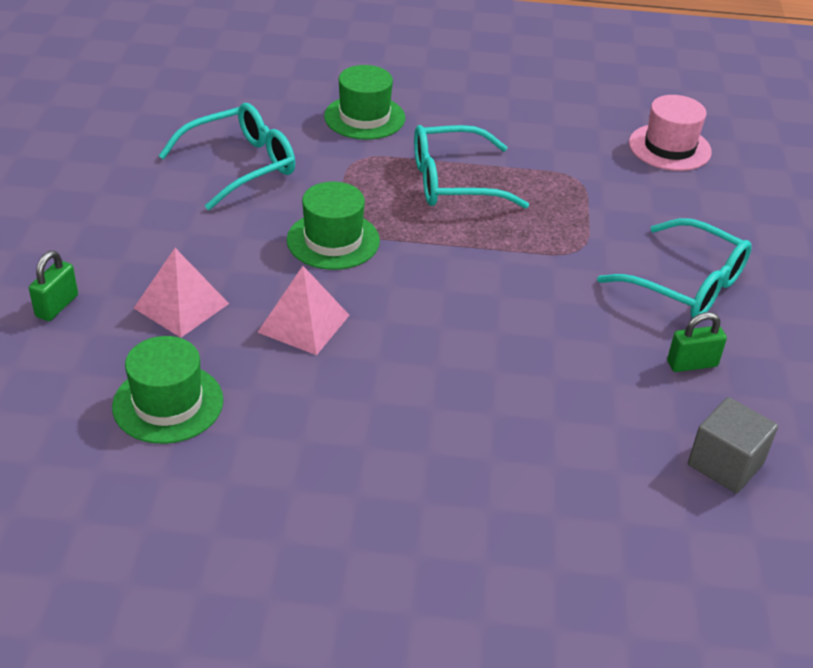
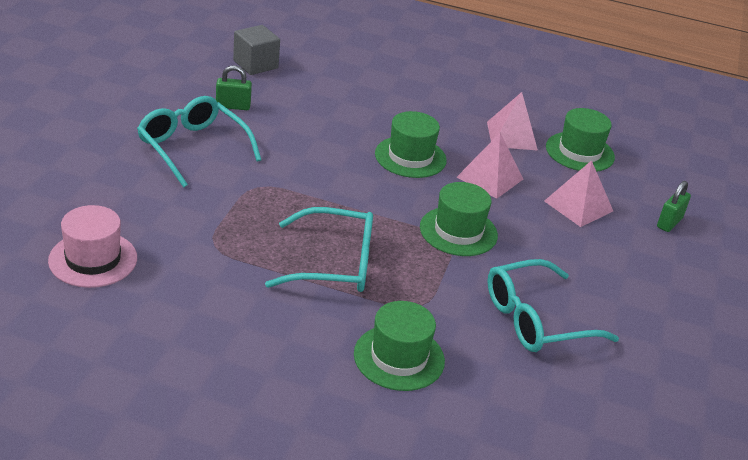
camera: 170 degrees left, 5 degrees down
none -> green hat [375,111,447,178]
none -> pink pyramid [487,92,538,151]

